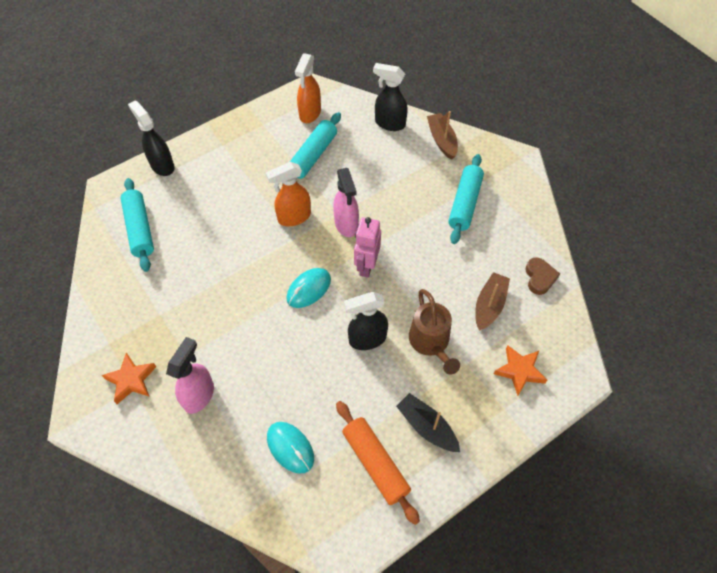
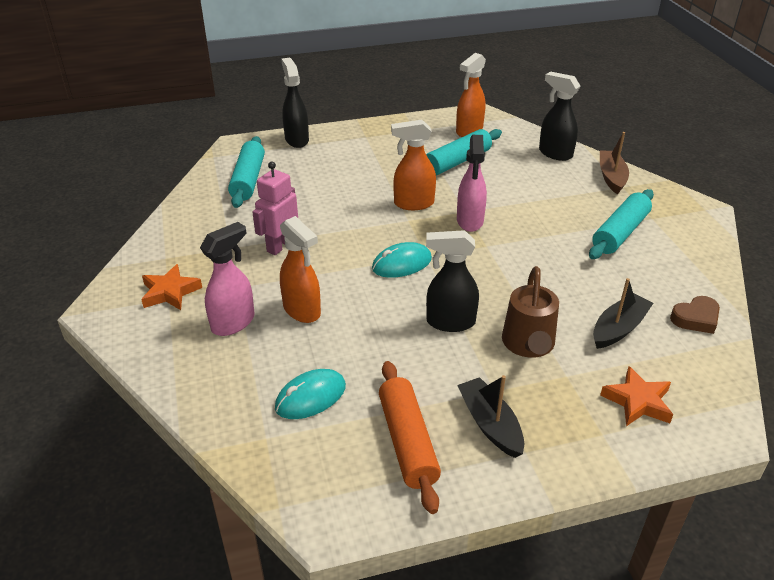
camera: 20 degrees right, 20 degrees down
turquoise mouse [267,422,314,474] -> turquoise mouse turned 75 degrees clockwise [275,369,346,419]
pink robot [354,217,381,277] -> pink robot moved to [252,162,298,255]
brown boat [475,272,510,331] -> black boat [593,278,653,349]
brown heart [525,257,560,295] -> brown heart turned 45 degrees clockwise [670,296,720,334]
none -> orange spray bottle [280,216,321,323]

